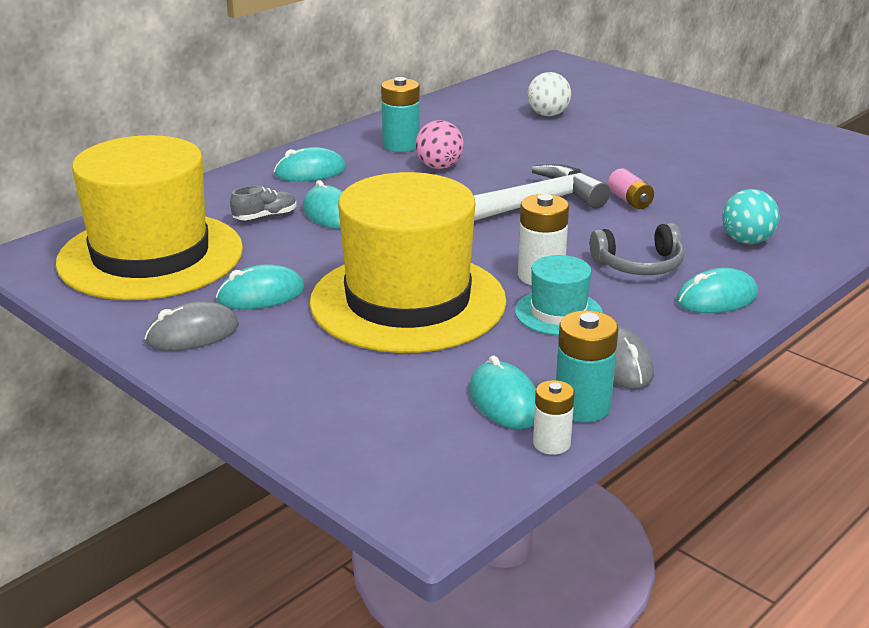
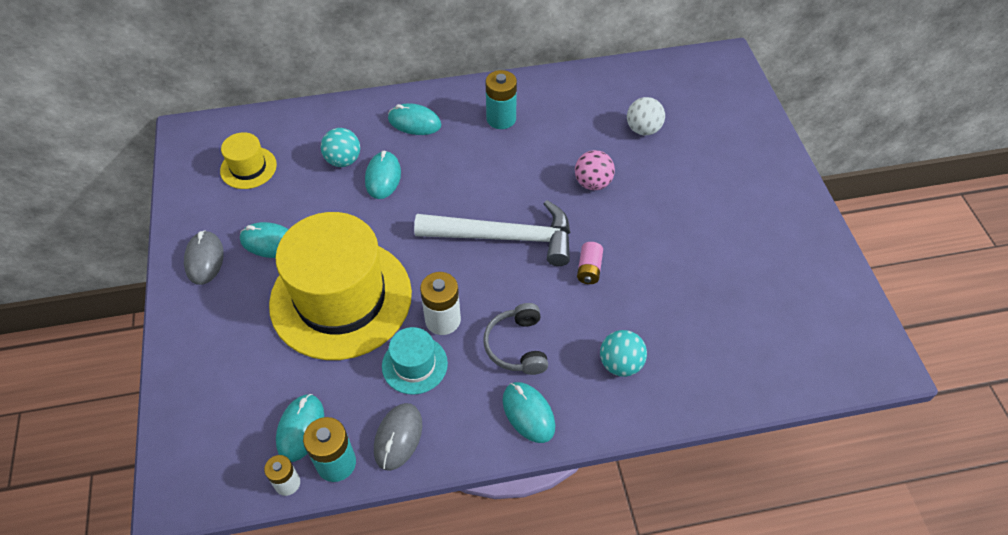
camera: 35 degrees right, 25 degrees up
yellow hat [56,135,243,300] -> yellow hat [220,132,277,189], size x0.44
grey mouse [144,301,239,351] -> grey mouse turned 75 degrees clockwise [184,230,224,285]
grey shoe [230,186,297,220] -> turquoise ball [321,128,360,167]
pink ball [415,120,464,169] -> pink ball moved to [575,150,615,190]
grey headphones [590,223,684,275] -> grey headphones turned 60 degrees clockwise [483,303,548,375]
turquoise mouse [676,268,758,313] -> turquoise mouse turned 45 degrees clockwise [502,382,555,443]

